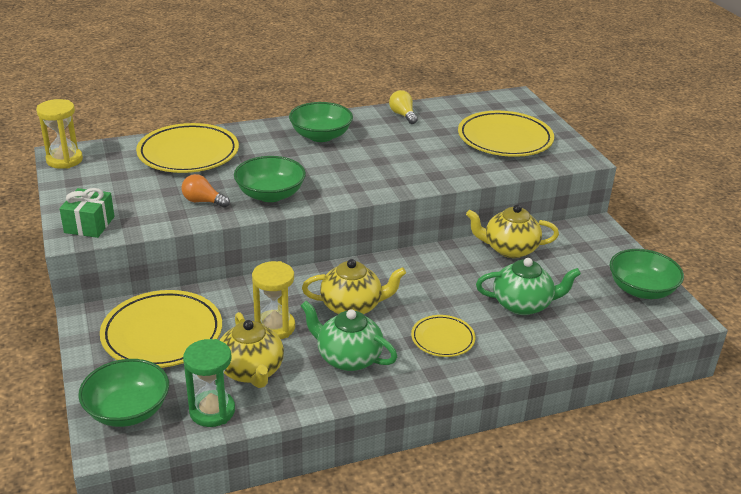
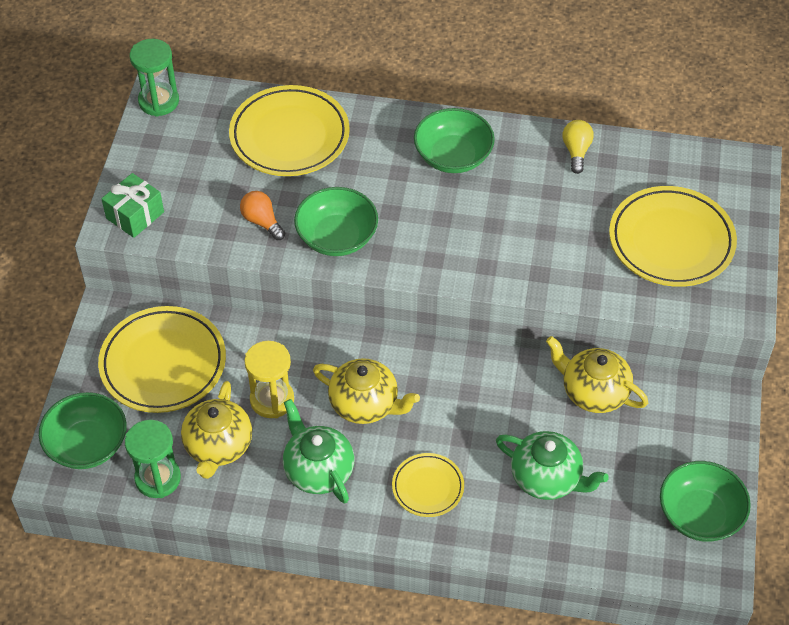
camera: 30 degrees right, 20 degrees up
yellow hourglass [36,99,83,169] -> green hourglass [130,39,179,117]

